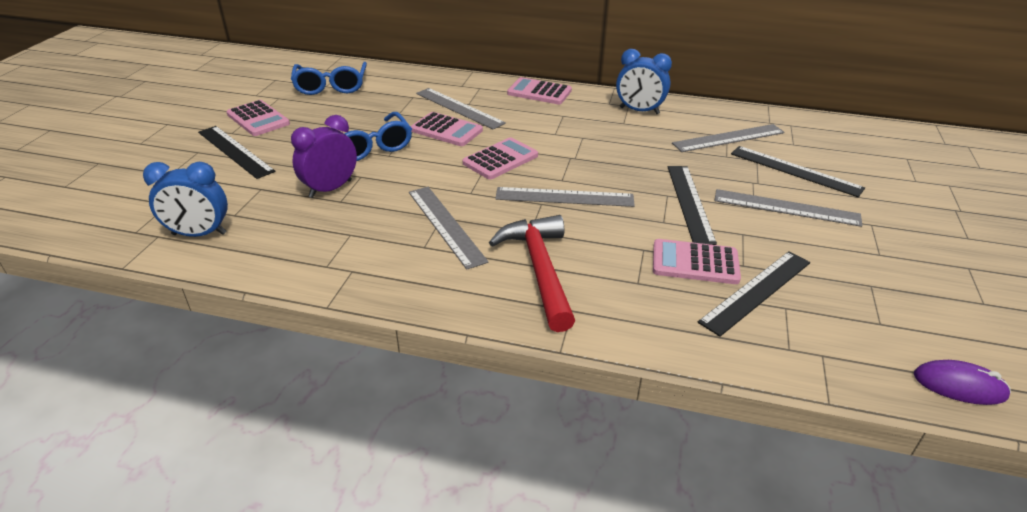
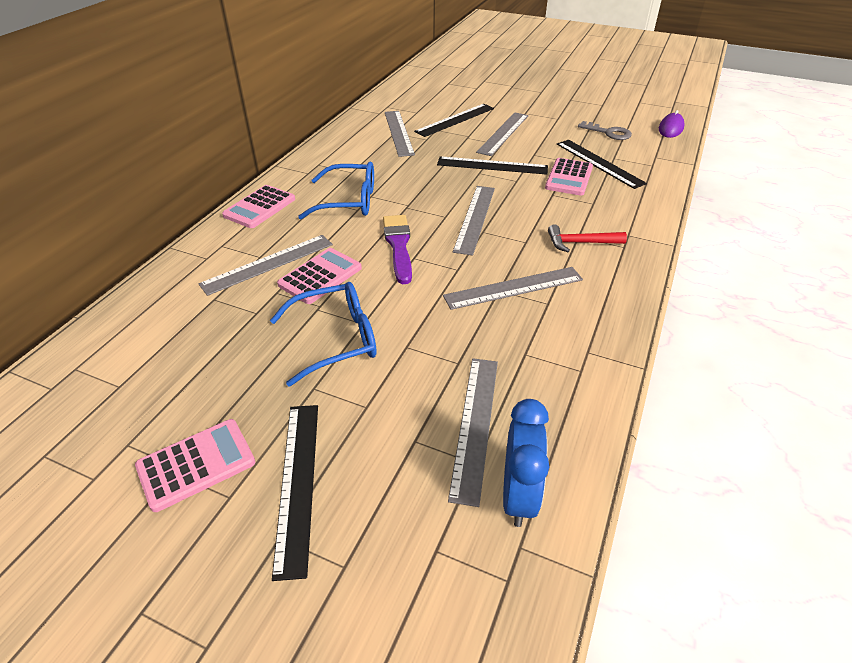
camera: 80 degrees left, 5 degrees up
black ruler [198,126,275,179] -> black ruler turned 60 degrees counterclockwise [272,405,318,581]
blue glasses [291,62,367,95] -> blue glasses moved to [298,162,374,219]
purple clock [291,115,357,198] -> none
pink calculator [463,137,538,179] -> purple brush [383,215,412,284]
red hammer [489,215,575,332] -> red hammer [548,224,627,252], size x0.58
blue clock [616,49,672,114] -> none
none -> grey ruler [448,358,498,507]
none -> grey key [578,121,632,140]

